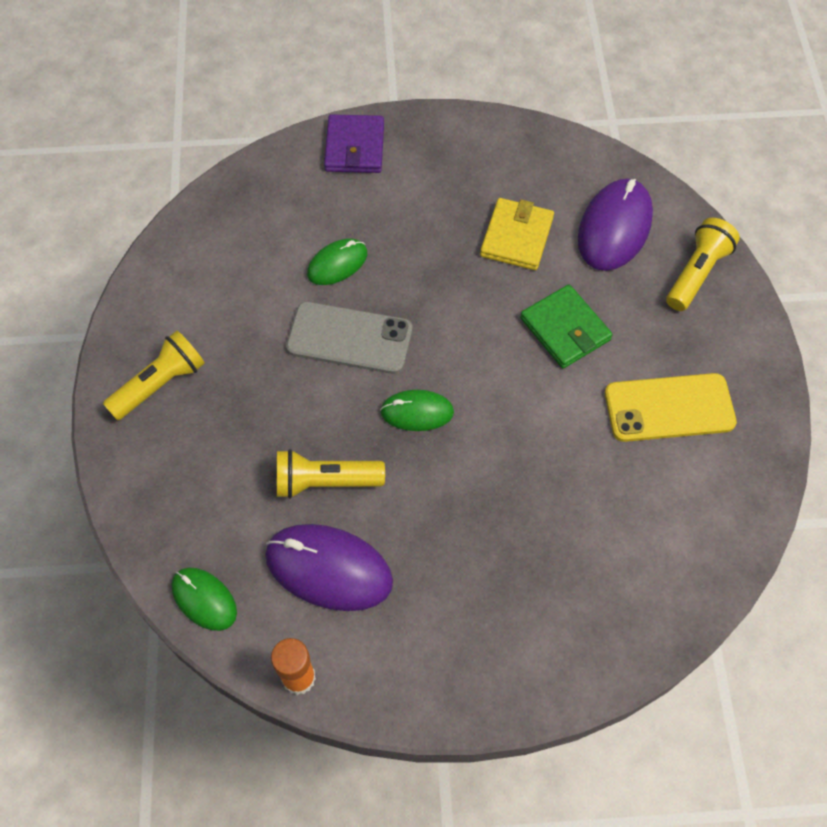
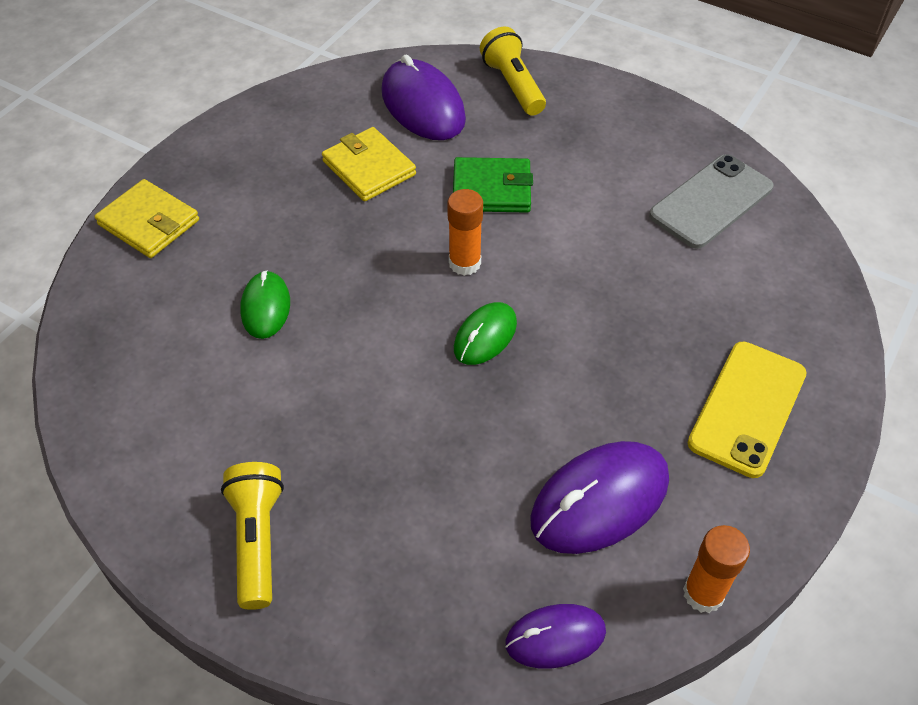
camera: 55 degrees left, 10 degrees down
green mouse [171,568,237,631] -> purple mouse [505,604,606,669]
yellow flashlight [277,449,385,499] -> none
grey phone [286,302,412,374] -> grey phone moved to [649,154,773,249]
purple wallet [324,114,384,173] -> yellow wallet [95,179,199,258]
yellow phone [605,373,737,442] -> yellow phone moved to [687,342,807,478]
none -> orange glue stick [447,189,483,276]

